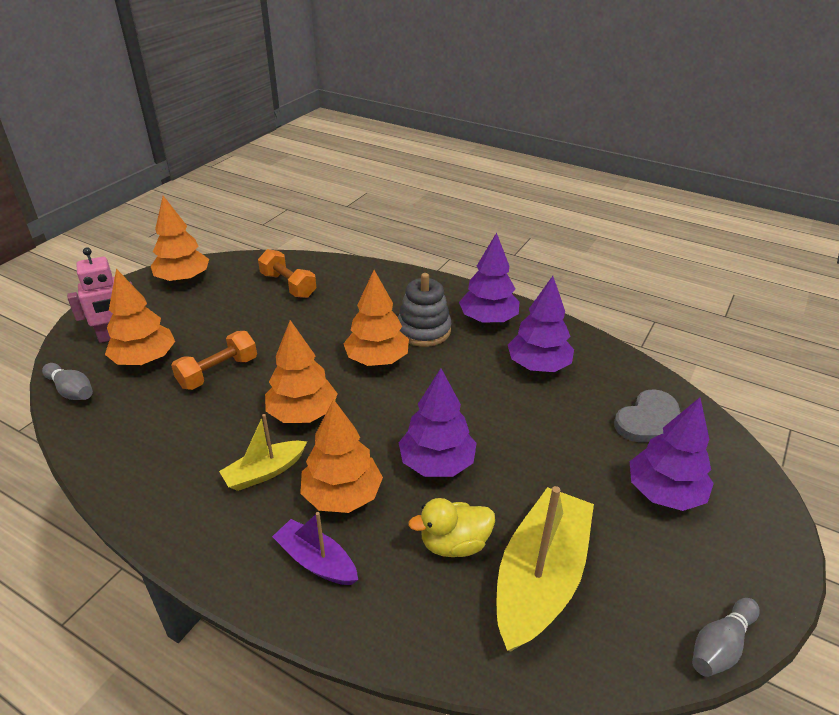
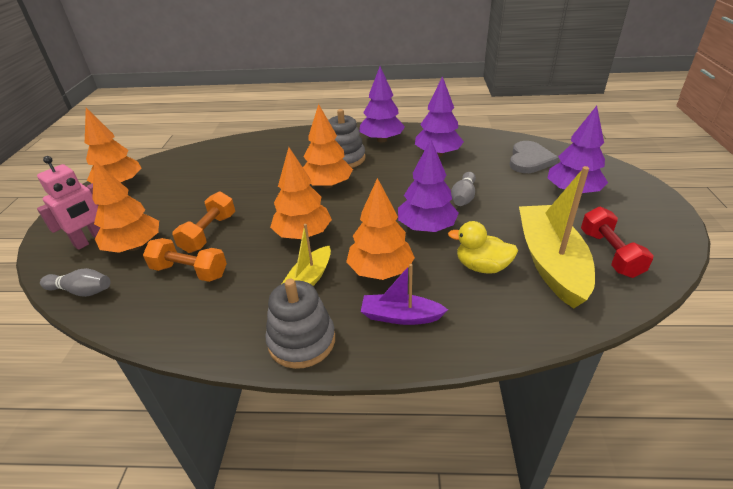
camera: 25 degrees left, 0 degrees up
orange dumbbell [258,249,316,298] -> orange dumbbell moved to [143,238,227,282]
yellow duck [408,498,495,557] -> yellow duck turned 60 degrees clockwise [448,221,518,274]
grey bowling pin [692,598,760,677] -> grey bowling pin moved to [451,172,476,206]
none -> grey stacking toy [265,279,335,369]
none -> red dumbbell [581,207,654,278]

